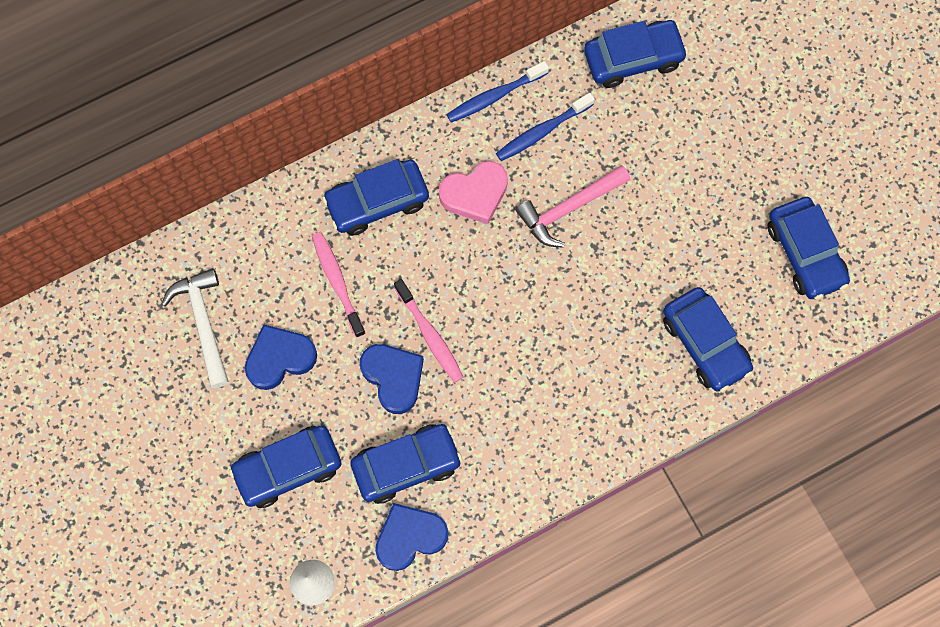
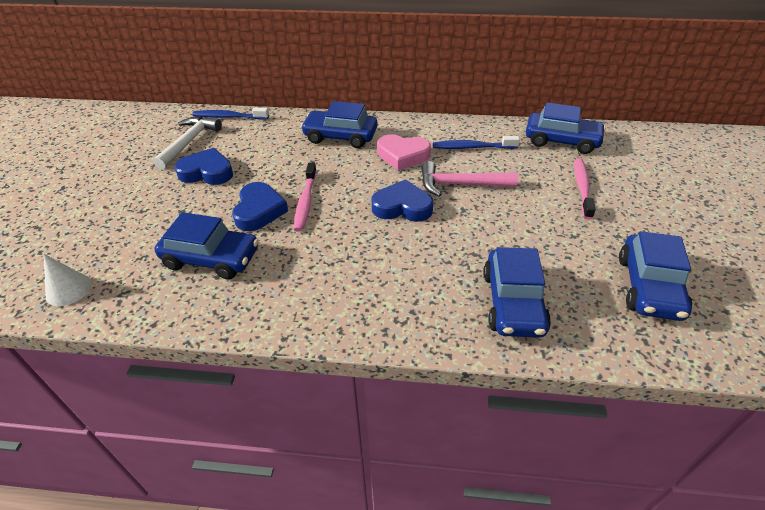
camera: 35 degrees right, 30 degrees down
blue car [229,425,341,508] -> none
pink toothbrush [312,232,366,338] -> pink toothbrush moved to [574,158,596,220]
blue heart [375,503,449,571] -> blue heart moved to [371,179,433,222]
blue toothbrush [447,61,549,123] -> blue toothbrush moved to [192,107,269,120]

